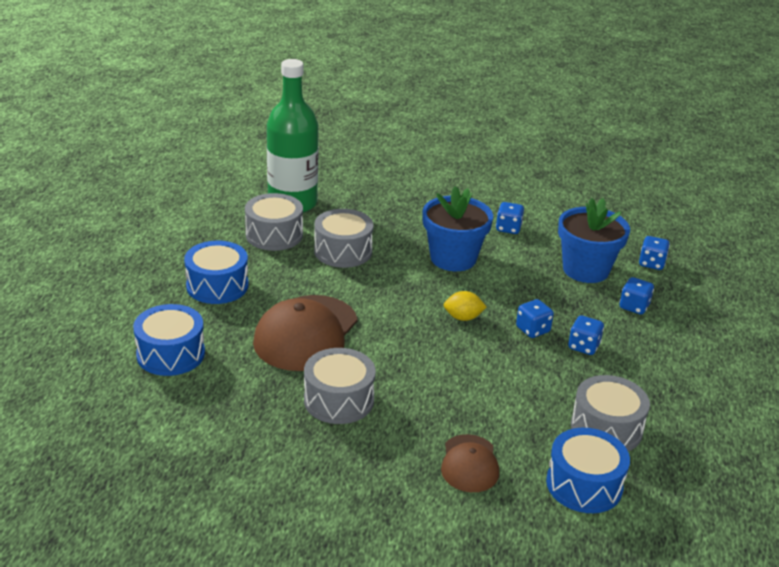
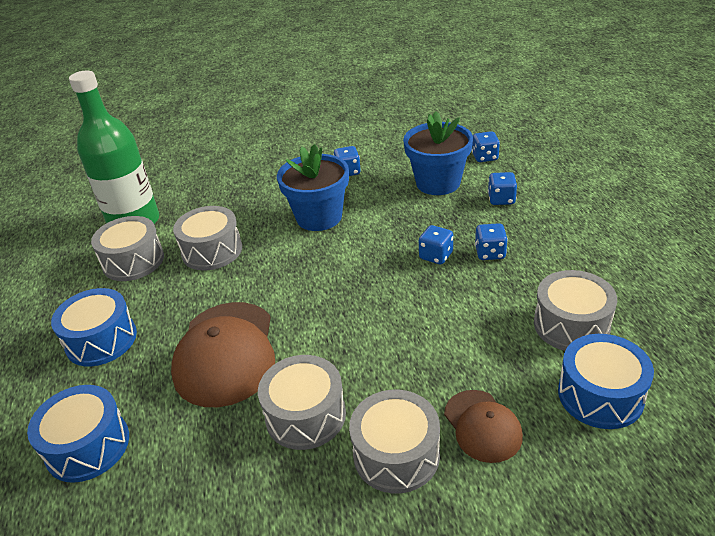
camera: 20 degrees left, 5 degrees up
yellow lemon [444,291,487,321] -> none
none -> grey drum [349,390,440,494]

